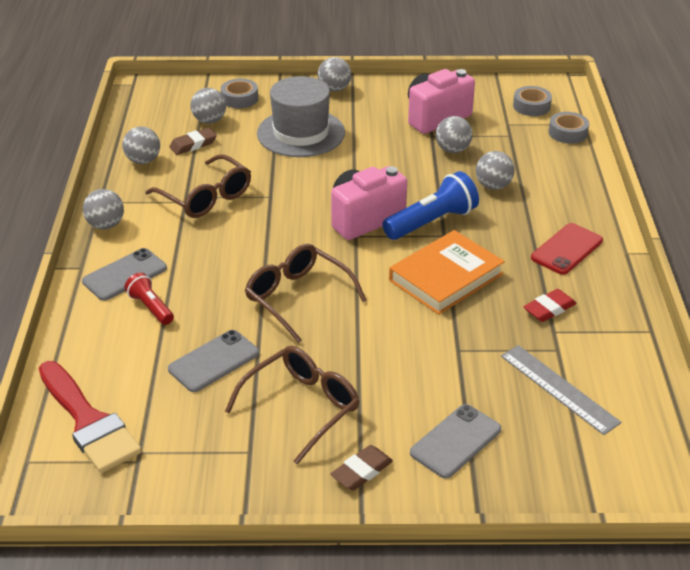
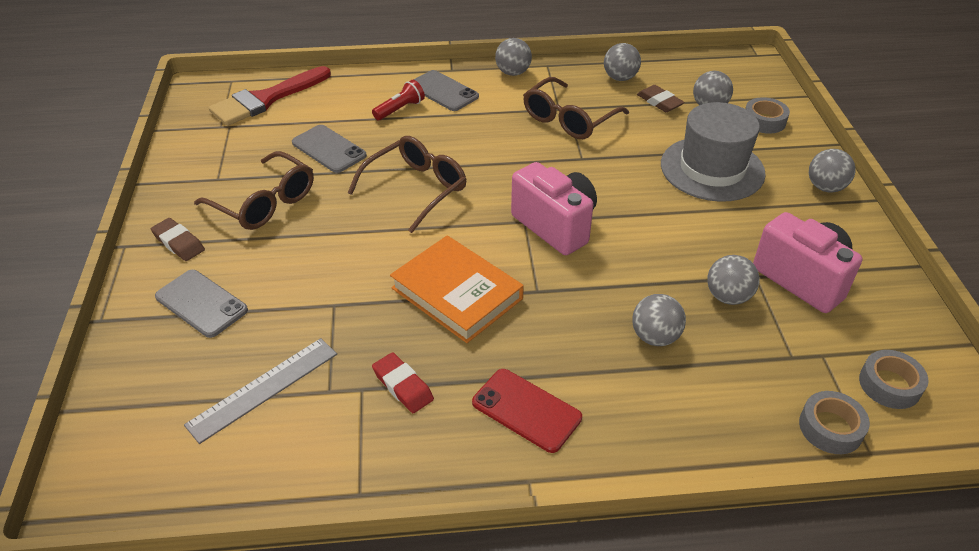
camera: 85 degrees right, 5 degrees up
blue flashlight [382,171,479,240] -> none

